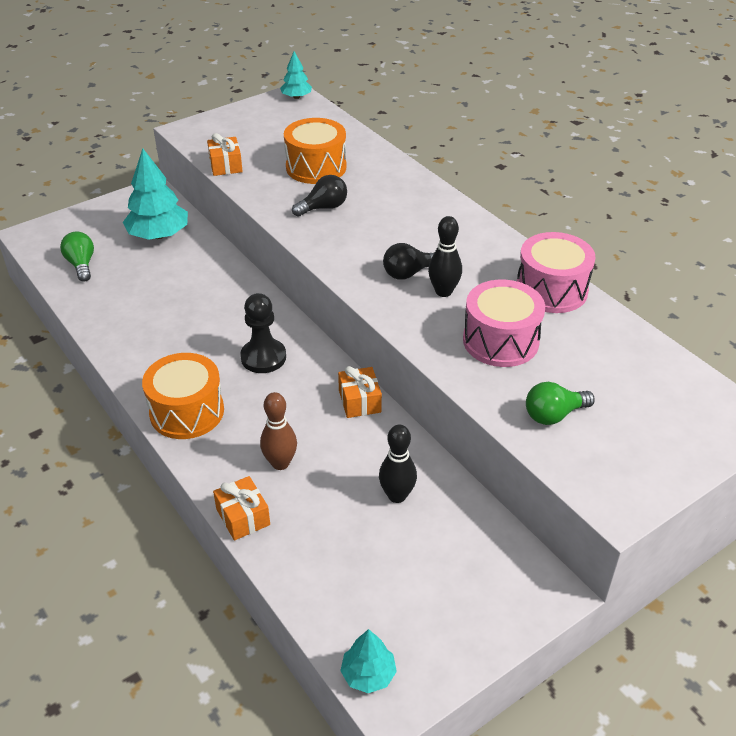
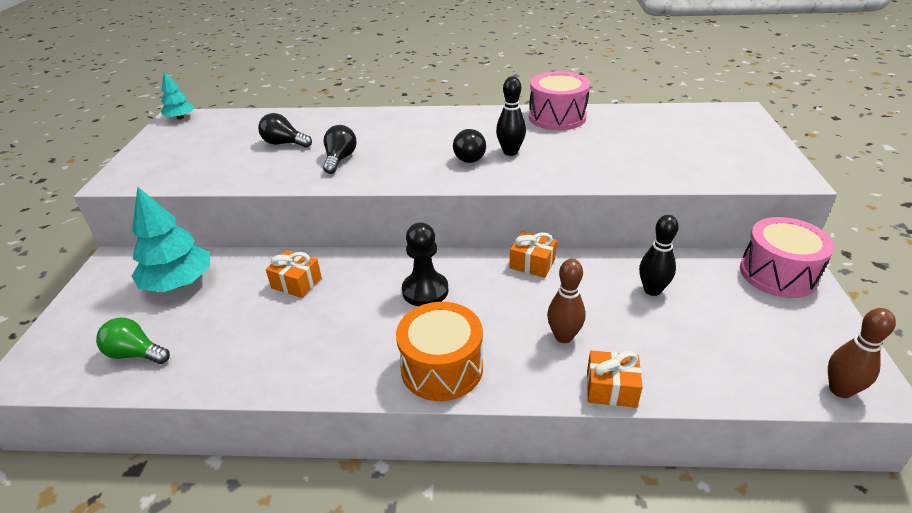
camera: 50 degrees left, 5 degrees down
orange gift [207,133,243,176] -> orange gift moved to [266,250,322,298]
orange drum [284,118,346,184] -> black light bulb [258,113,312,148]
turquoise tree [340,629,397,693] -> brown bowling pin [828,308,896,398]
pink drum [463,280,545,367] -> pink drum moved to [740,217,834,298]
green light bulb [526,382,595,425] -> none

